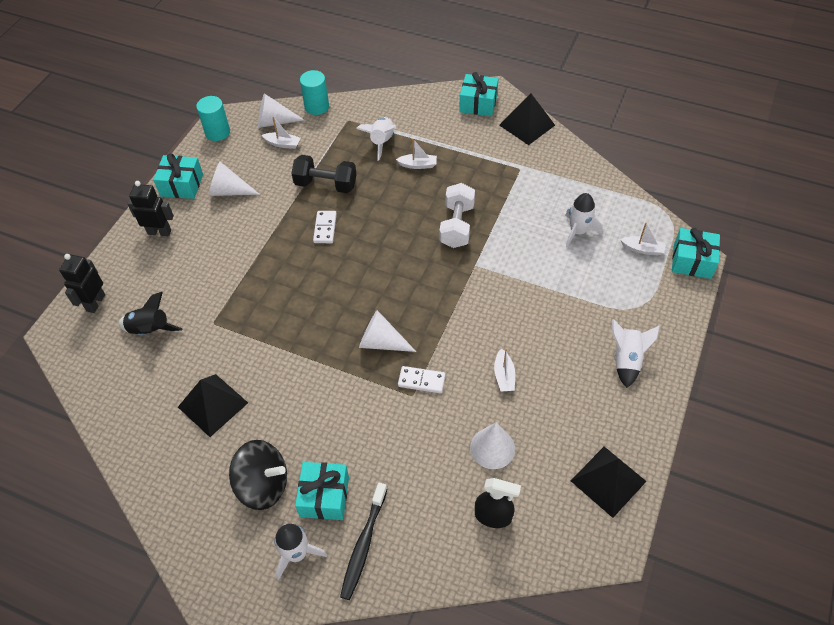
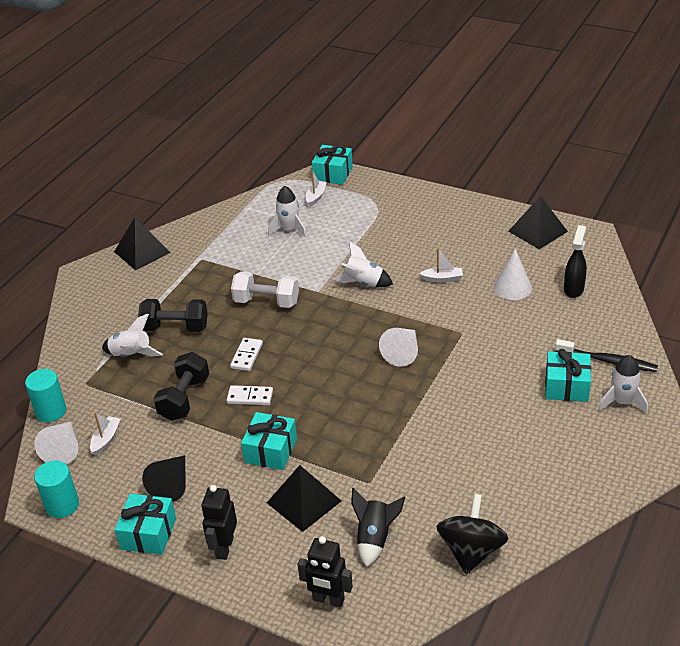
camera: 85 degrees left, 15 degrees down
black pyramid [178,374,248,437] -> black pyramid moved to [267,465,342,532]
white cone [209,162,260,196] -> black cone [142,455,186,502]
black spinning top [229,440,287,510] -> black spinning top moved to [436,494,509,574]
white boat [396,138,437,169] -> black dumbbell [138,299,208,332]
white domino [398,366,446,393] -> white domino moved to [230,338,263,371]
turquoise gift [459,72,498,117] -> turquoise gift moved to [241,412,297,470]
white rocket [612,319,660,388] -> white rocket moved to [333,241,393,287]

